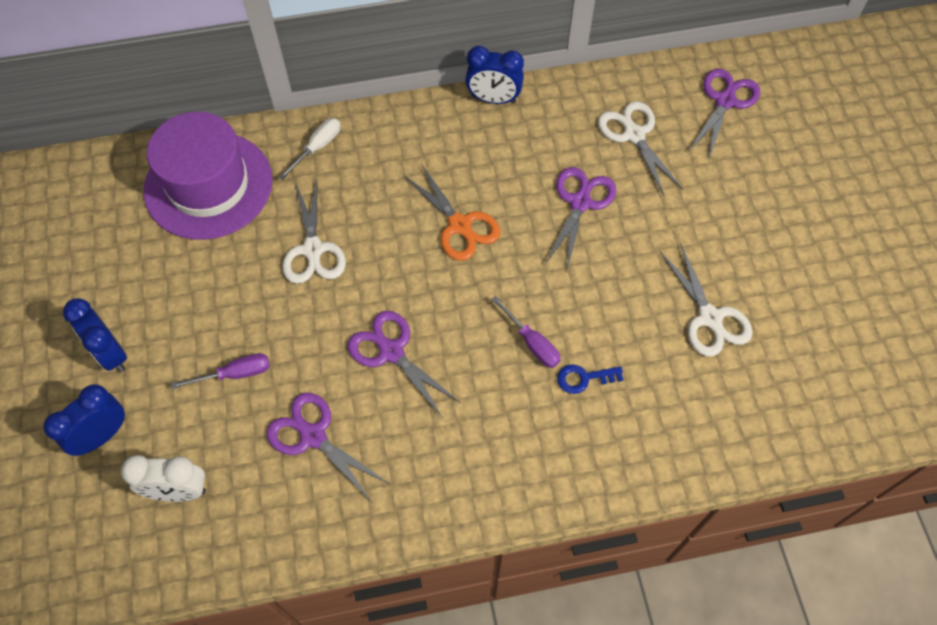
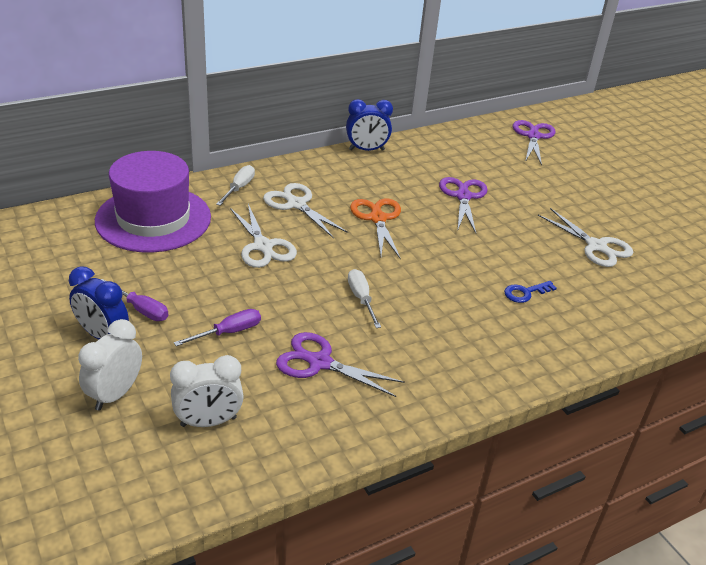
camera: 20 degrees left, 25 degrees down
blue clock [43,384,125,456] -> white clock [78,319,142,411]
purple scissors [348,311,461,418] -> white screwdriver [348,269,381,328]
orange scissors [403,164,500,261] -> orange scissors turned 135 degrees counterclockwise [350,198,401,259]
purple screwdriver [491,296,561,368] -> purple screwdriver moved to [101,279,169,321]
white scissors [598,101,683,197] -> white scissors moved to [263,183,348,238]

